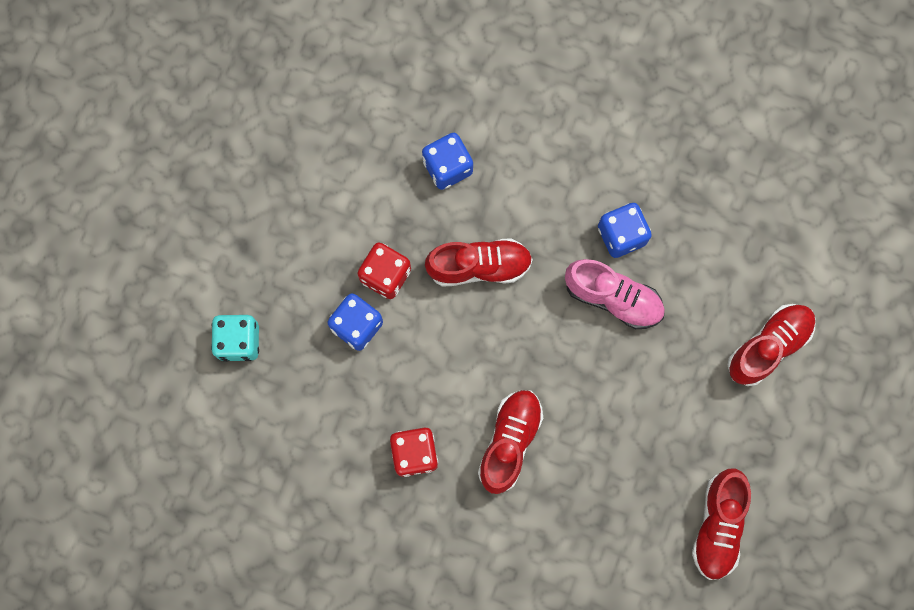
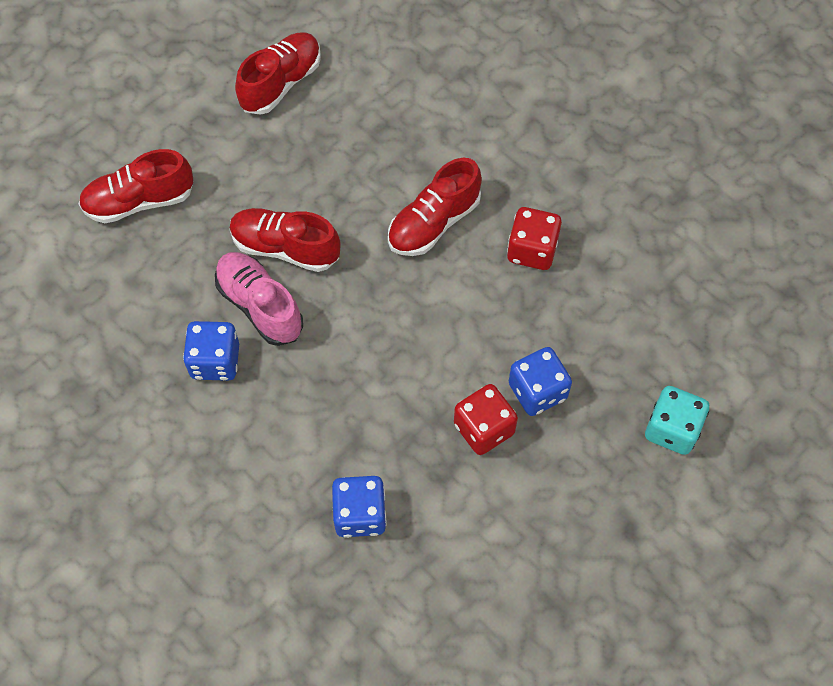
camera: 155 degrees left, 15 degrees down
red shoe [425,238,533,287] -> red shoe moved to [230,208,341,272]

